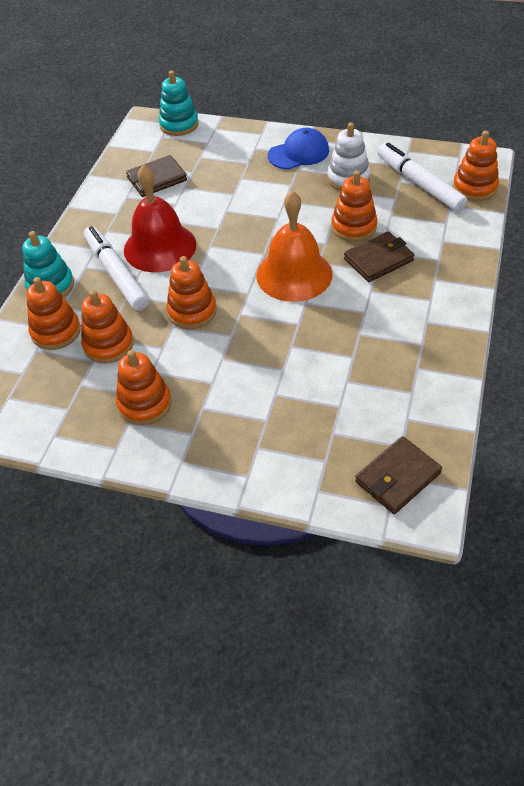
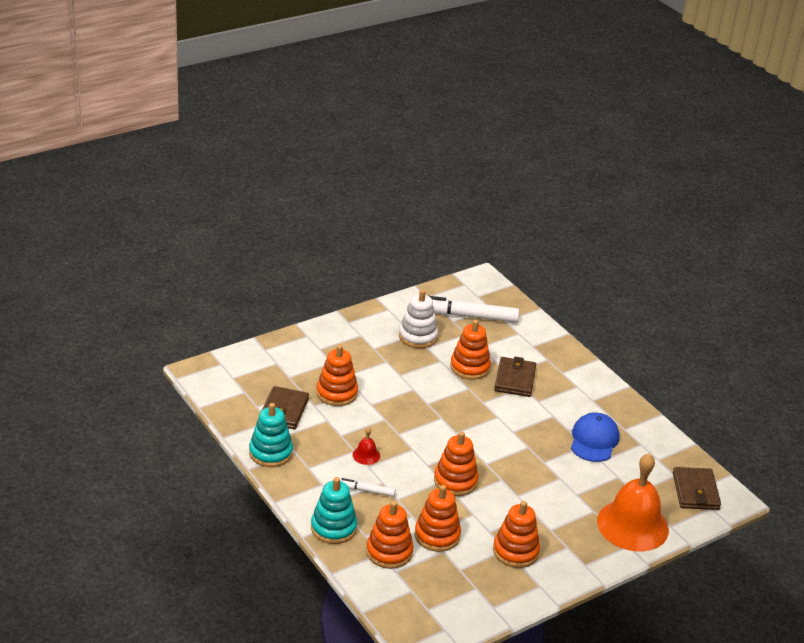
camera: 55 degrees left, 15 degrees down
white marker [84,226,149,311] -> white marker [340,478,396,497], size x0.49
red bell [124,165,196,272] -> red bell [353,427,380,465], size x0.40
turquoise stacking toy [159,71,199,136] -> turquoise stacking toy moved to [249,403,293,467]
orange bell [256,191,333,302] -> orange bell moved to [597,453,669,551]
blue cap [268,128,329,169] -> blue cap moved to [571,412,619,462]
orange stacking toy [453,131,499,201] -> orange stacking toy moved to [317,345,358,406]

